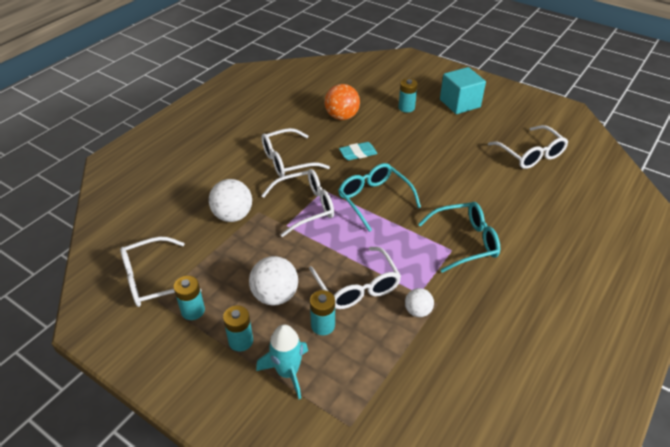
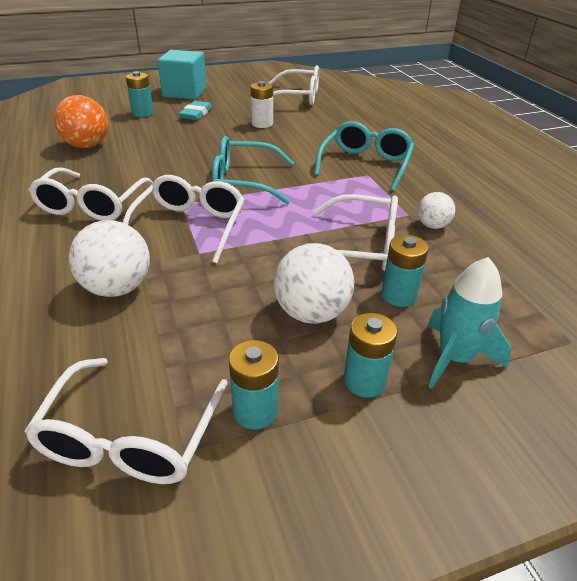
camera: 55 degrees left, 5 degrees down
turquoise eraser [339,142,378,160] -> turquoise eraser moved to [179,101,212,120]
none -> white battery [250,81,273,128]

